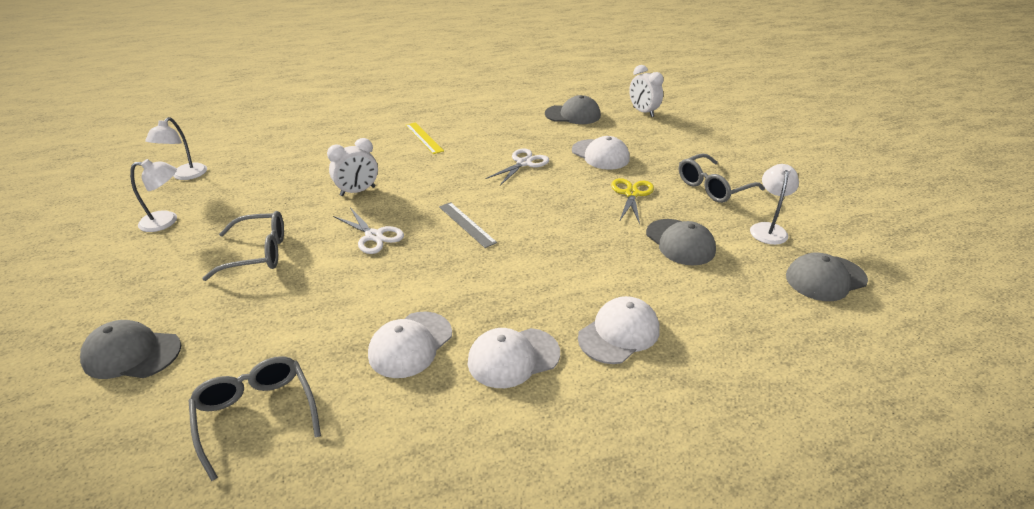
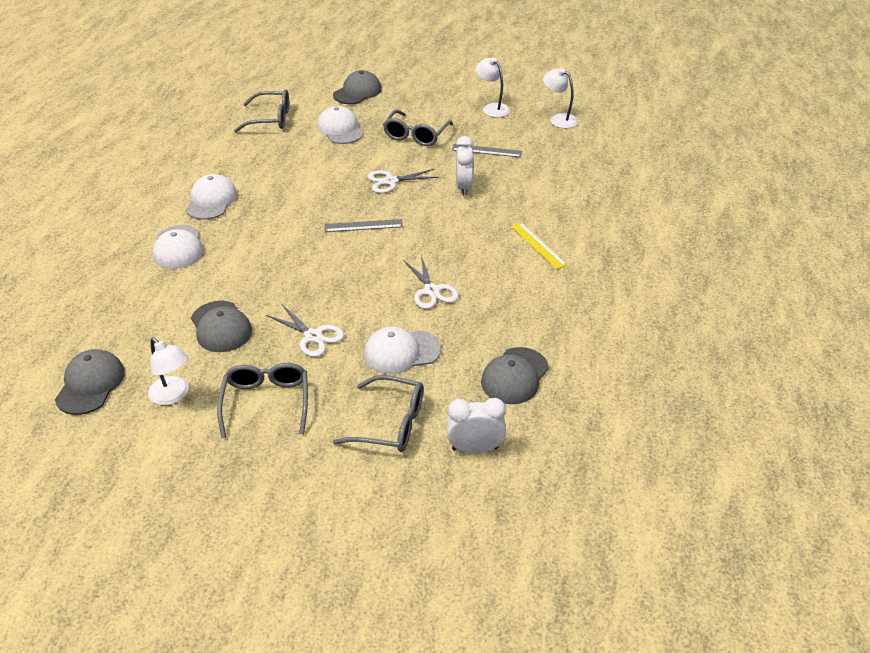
camera: 120 degrees right, 5 degrees up
white lamp [130,159,177,232] -> white lamp turned 120 degrees clockwise [476,57,510,117]
white cap [368,312,452,378] -> white cap moved to [317,106,364,144]
yellow ruler [405,122,444,154] -> yellow ruler turned 60 degrees clockwise [511,223,567,270]
yellow scissors [611,178,654,224] -> white scissors [266,305,344,357]
grey cap [646,219,716,266] -> grey cap turned 120 degrees counterclockwise [191,301,252,352]
none -> grey glasses [333,375,424,452]
none -> grey ruler [452,144,522,158]

